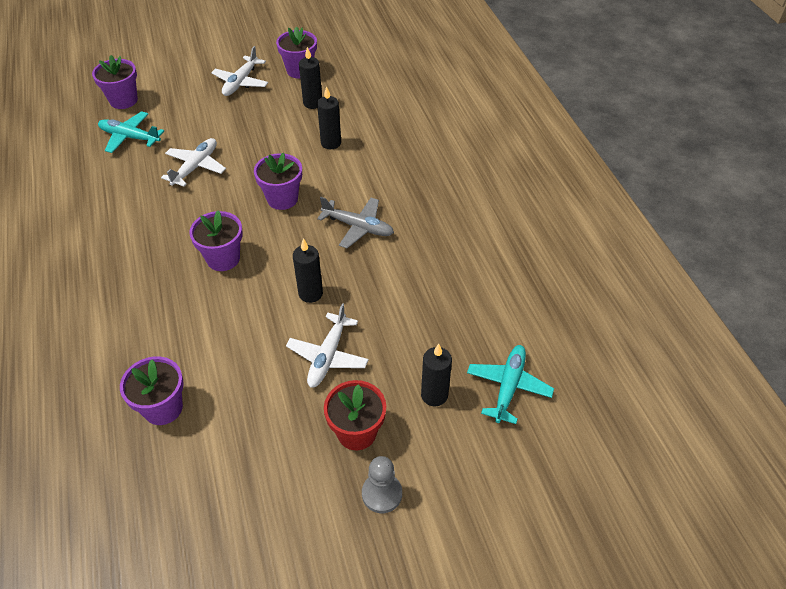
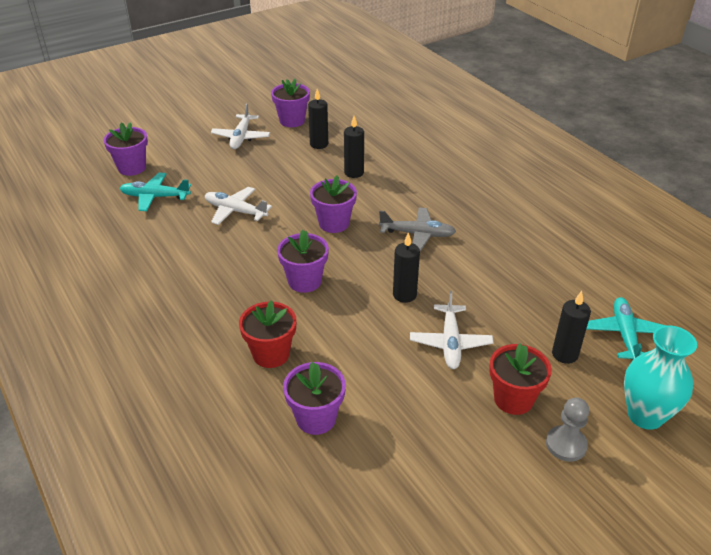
camera: 15 degrees left, 10 degrees down
white plane [161,138,226,187] -> white plane turned 75 degrees counterclockwise [205,187,272,225]
none -> red flower pot [239,300,296,368]
none -> turquoise vase [624,325,697,430]

